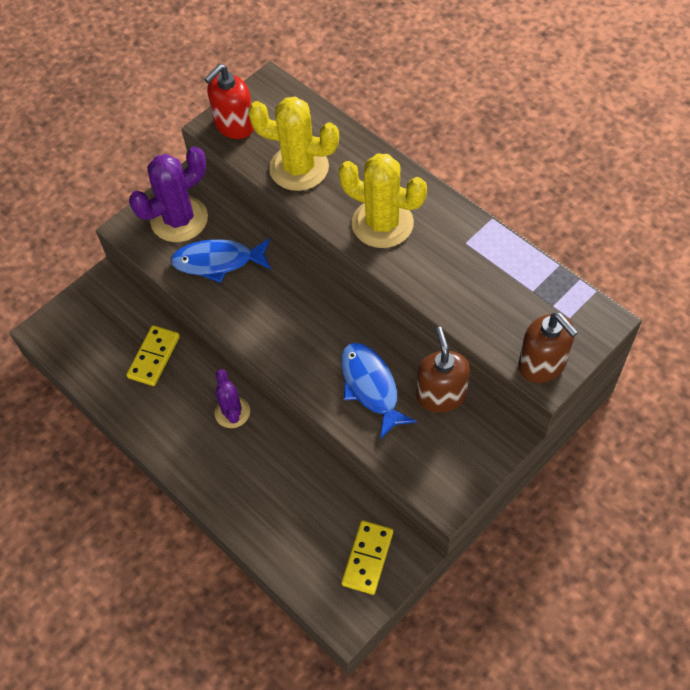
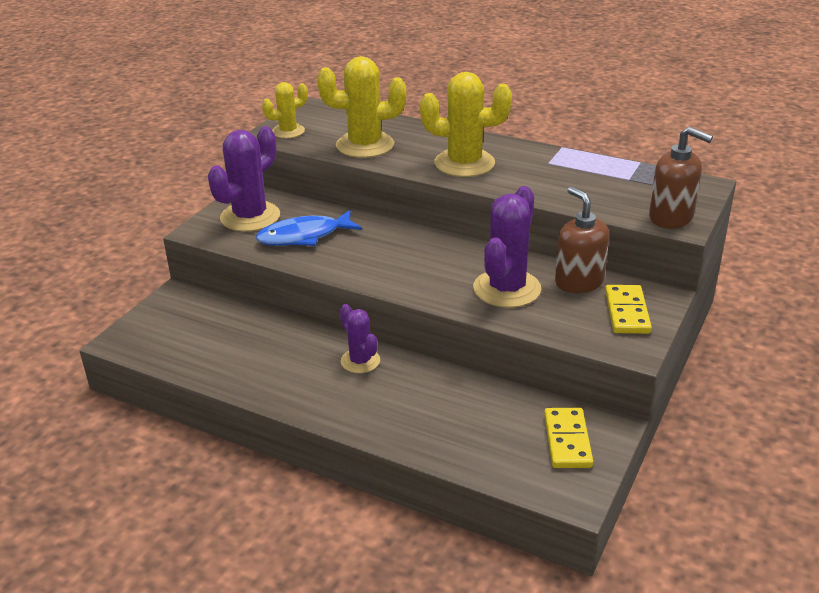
camera: 20 degrees left, 25 degrees down
yellow domino [126,325,180,386] -> yellow domino moved to [605,285,652,334]
red soap dispenser [204,64,254,139] -> yellow cactus [262,82,308,138]
blue fish [341,343,417,439] -> purple cactus [473,186,541,308]

